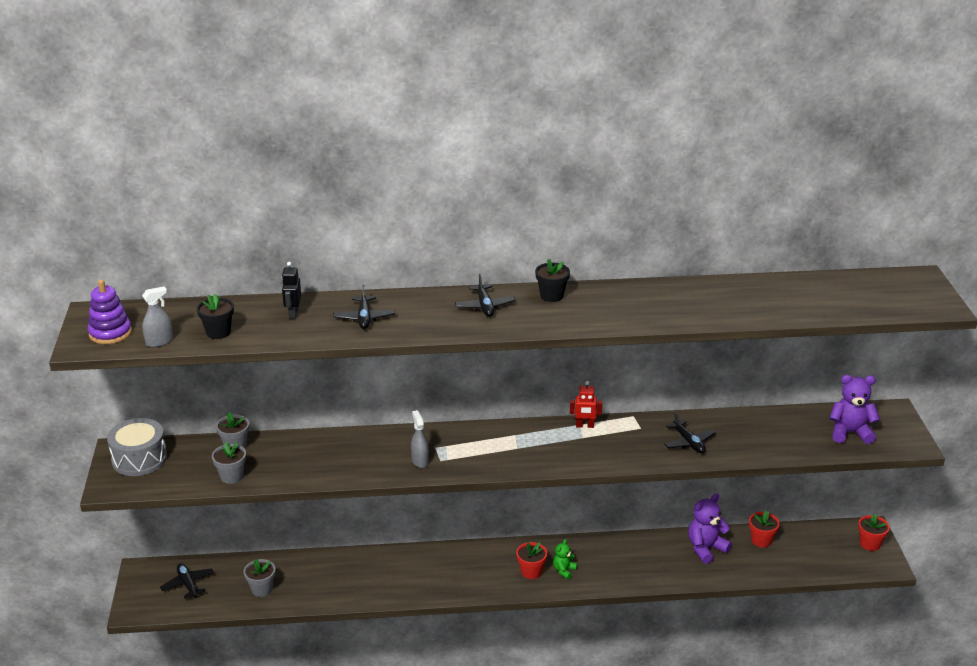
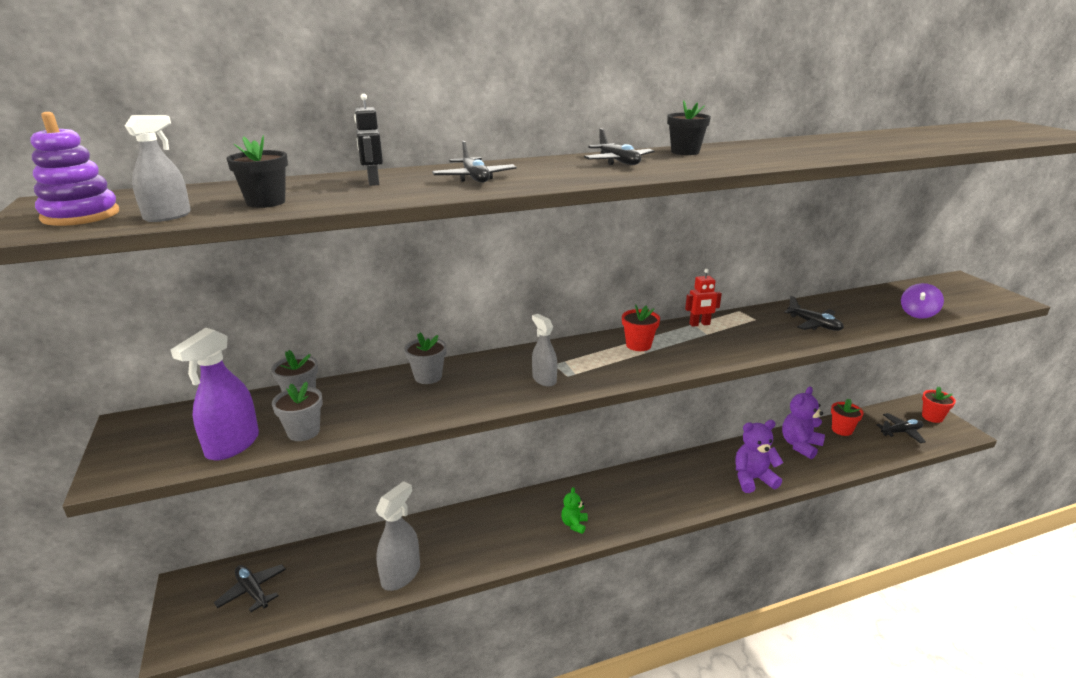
camera: 15 degrees left, 5 degrees down
grey drum [107,418,167,476] -> none
grey flower pot [244,559,275,597] -> grey flower pot moved to [404,332,447,384]
red flower pot [516,542,547,579] -> red flower pot moved to [622,304,660,351]
green teddy bear [553,539,577,579] -> green teddy bear moved to [561,487,588,534]
purple teddy bear [830,375,880,444] -> purple teddy bear moved to [736,420,783,493]
none -> purple spray bottle [171,328,259,461]
none -> grey spray bottle [376,481,420,591]
none -> black plane [877,413,926,443]
none -> purple spinning top [901,283,944,319]

